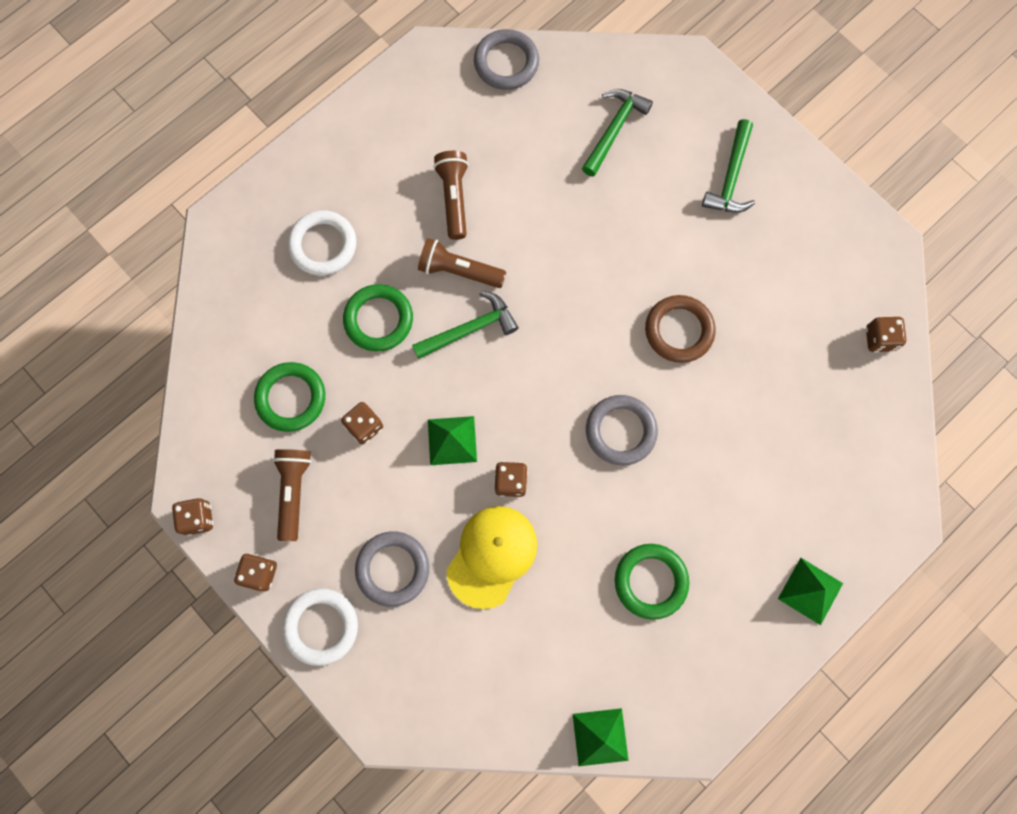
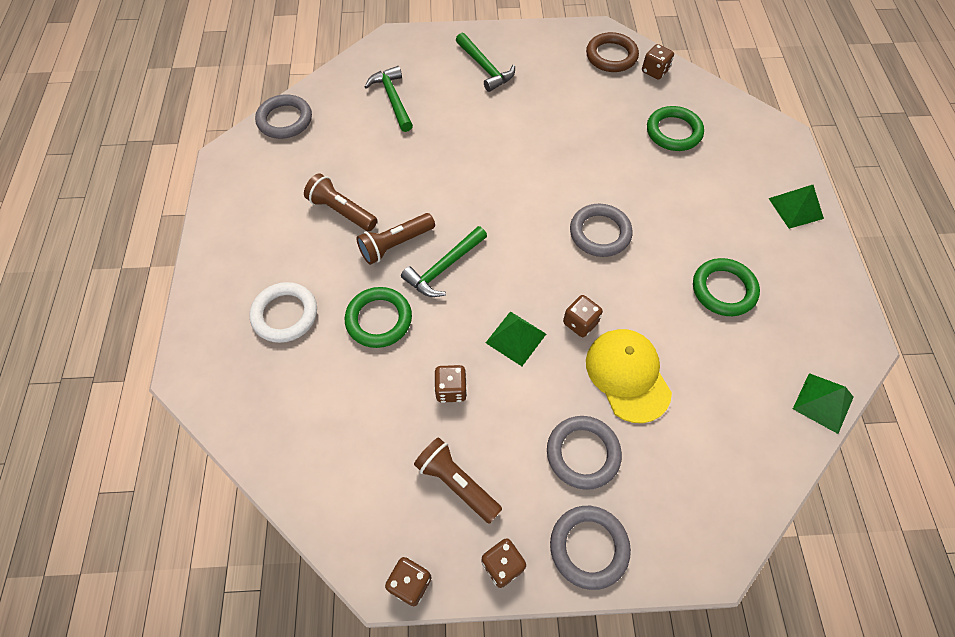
camera: 50 degrees left, 15 degrees down
green ring [254,362,325,432] -> green ring moved to [647,106,704,151]
white ring [282,588,358,666] -> grey ring [550,506,631,590]
green hammer [412,291,518,359] -> green hammer turned 150 degrees counterclockwise [401,226,487,297]
brown ring [645,295,716,363] -> brown ring moved to [586,32,639,72]

